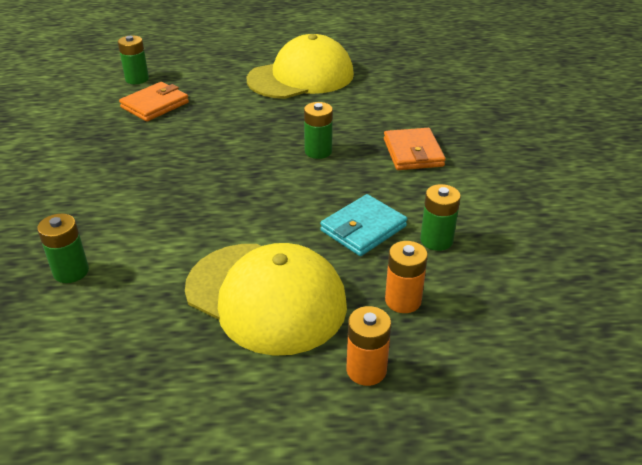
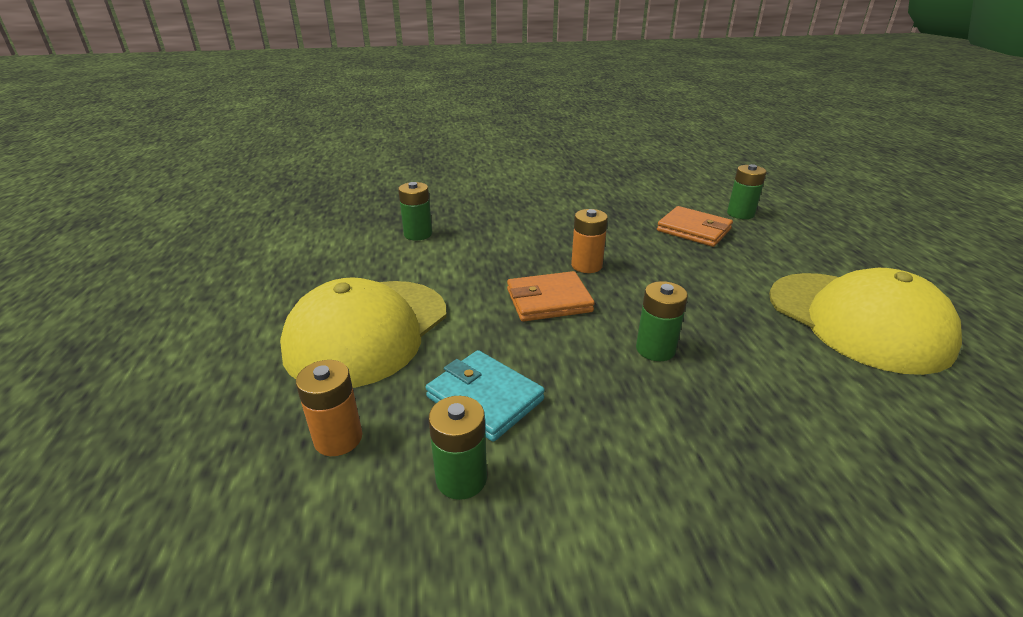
camera: 85 degrees right, 5 degrees down
orange battery [347,306,391,386] -> orange battery moved to [571,209,608,273]
orange wallet [384,128,446,170] -> orange wallet moved to [507,271,595,322]

